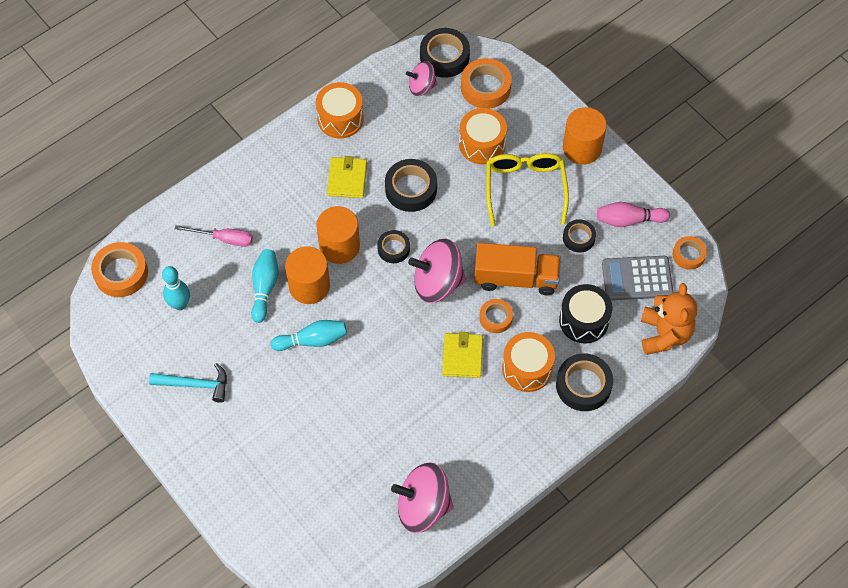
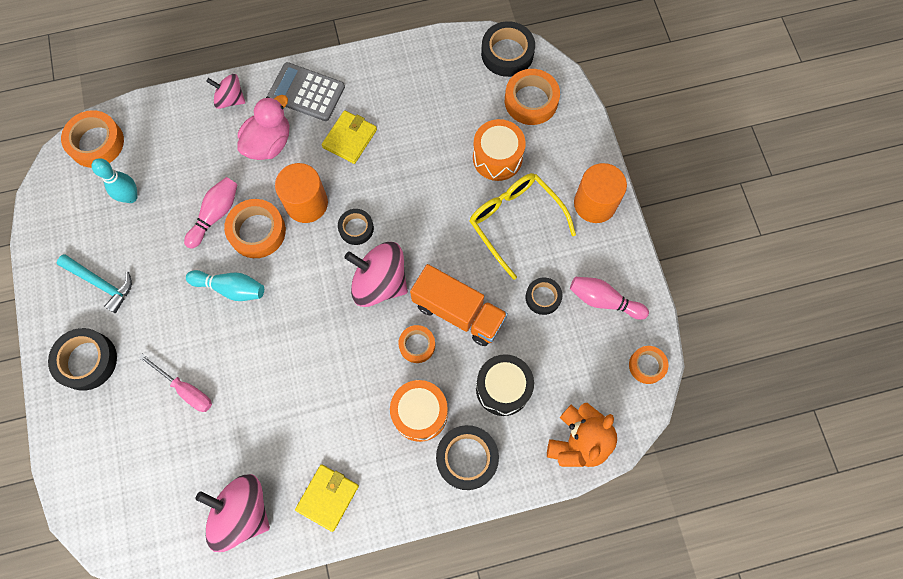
camera: 25 degrees right, 10 degrees up
pink screwdriver [175,225,253,247] -> pink screwdriver moved to [139,354,212,412]
turquoise bowling pin [251,249,278,323] -> pink bowling pin [184,177,238,249]
orange cylinder [285,246,330,304] -> orange tape [224,199,286,258]
orange drum [316,82,364,138] -> none
black tape [385,159,437,212] -> black tape moved to [48,328,117,391]
pink spinning top [406,61,437,96] -> pink spinning top moved to [206,74,245,109]
yellow wallet [442,332,483,378] -> yellow wallet moved to [295,464,359,532]
yellow glasses [486,153,569,227] -> yellow glasses turned 60 degrees counterclockwise [470,173,576,280]
grey calculator [602,256,673,300] -> grey calculator moved to [267,62,345,121]
none -> pink duck [237,95,289,160]

